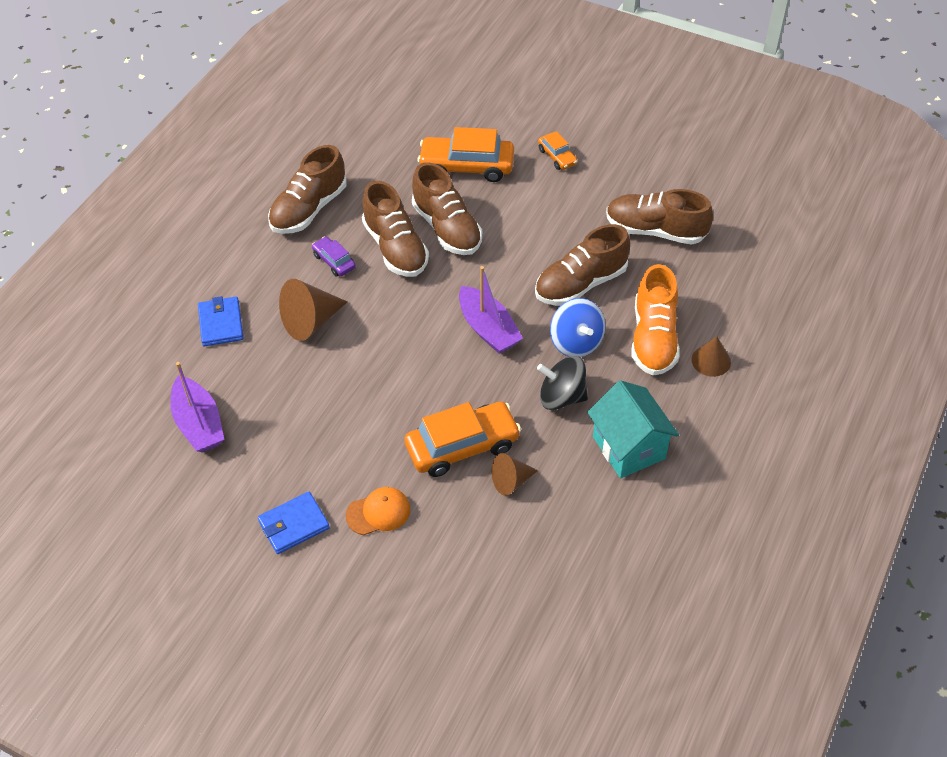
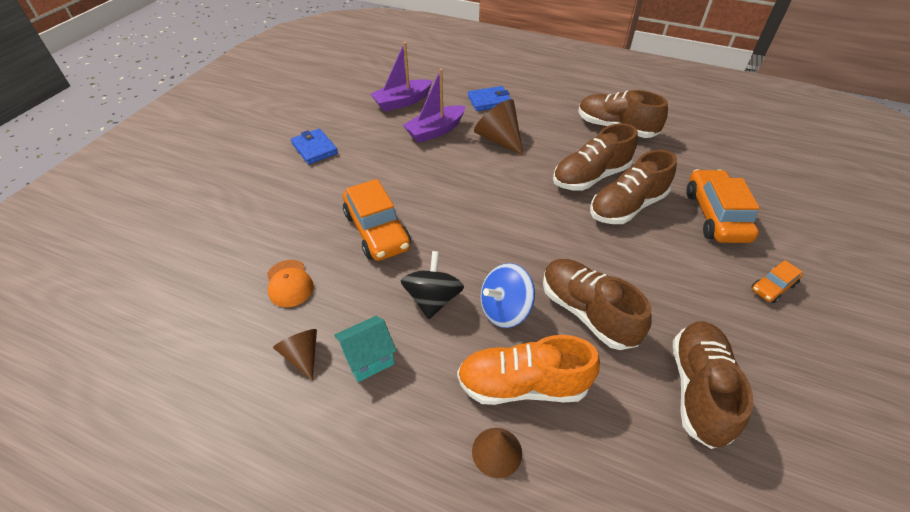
camera: 85 degrees right, 5 degrees down
purple car [312,236,356,277] -> none
orange cap [345,487,410,535] -> orange cap moved to [267,260,314,307]
purple boat [459,266,523,354] -> purple boat moved to [403,69,466,143]
brown cone [492,453,538,496] -> brown cone moved to [273,329,317,381]
turquoise house [587,380,679,478] -> turquoise house [334,316,397,382], size x0.66

